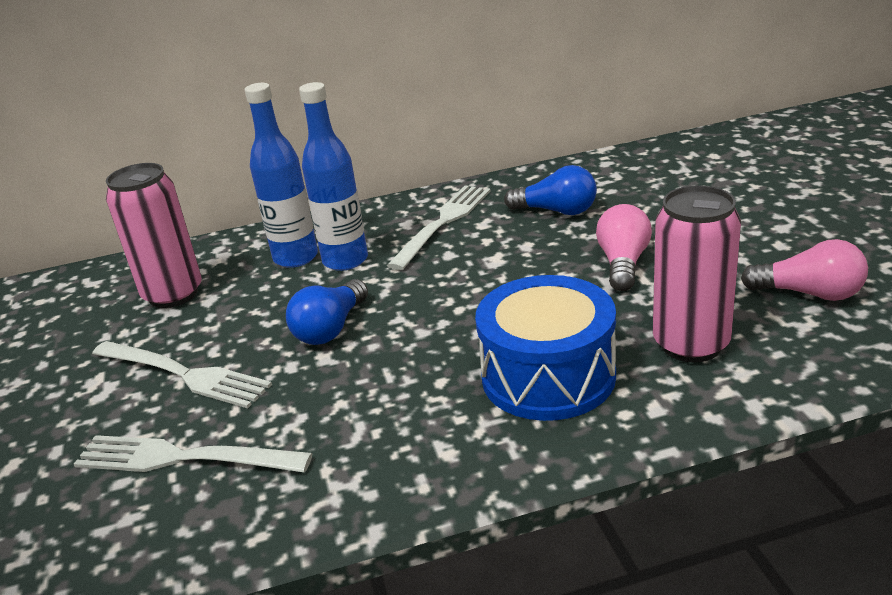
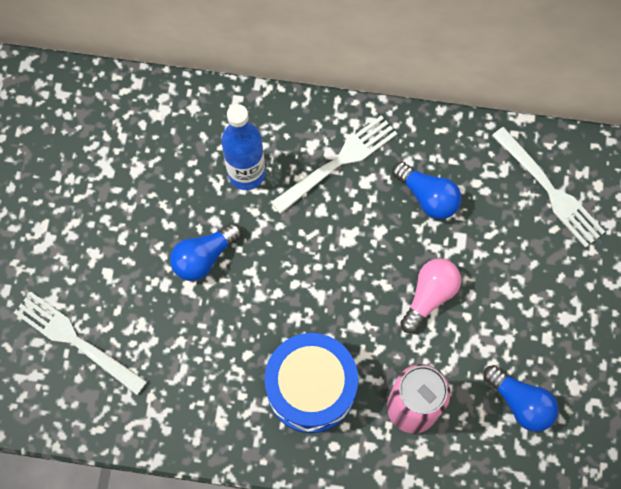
camera: 20 degrees right, 40 degrees up
white fork [92,341,272,408] -> white fork moved to [492,127,605,248]
pink can [106,163,202,308] -> none
blue bottle [245,83,318,268] -> none
pink light bulb [741,239,868,301] -> blue light bulb [483,365,558,432]

